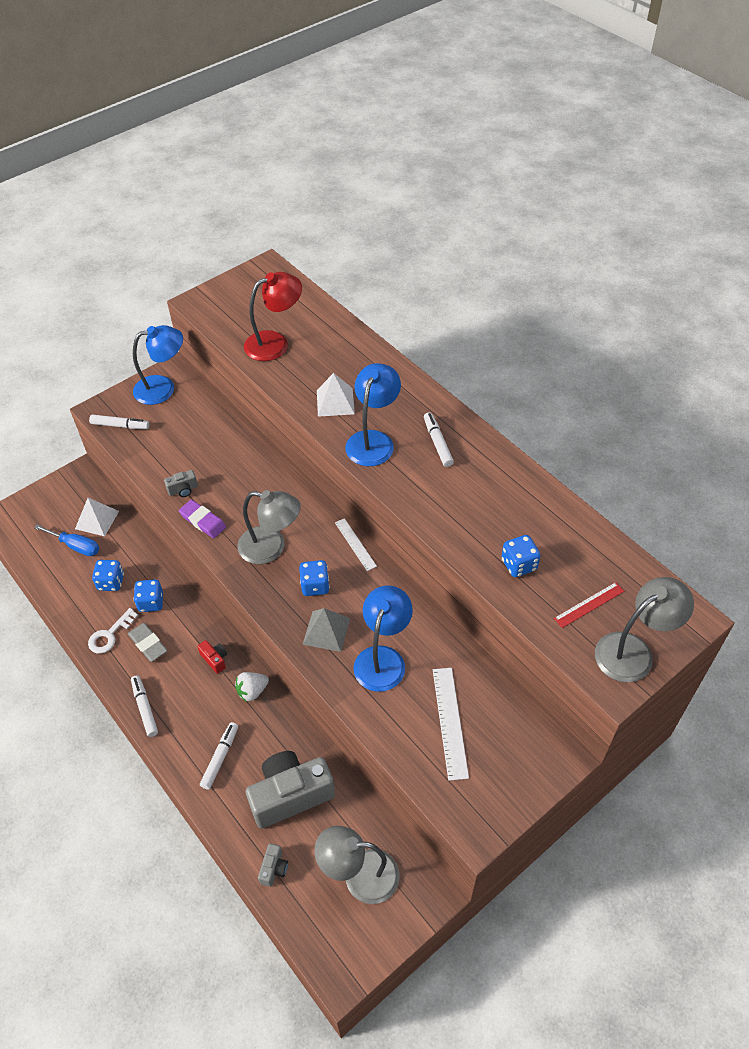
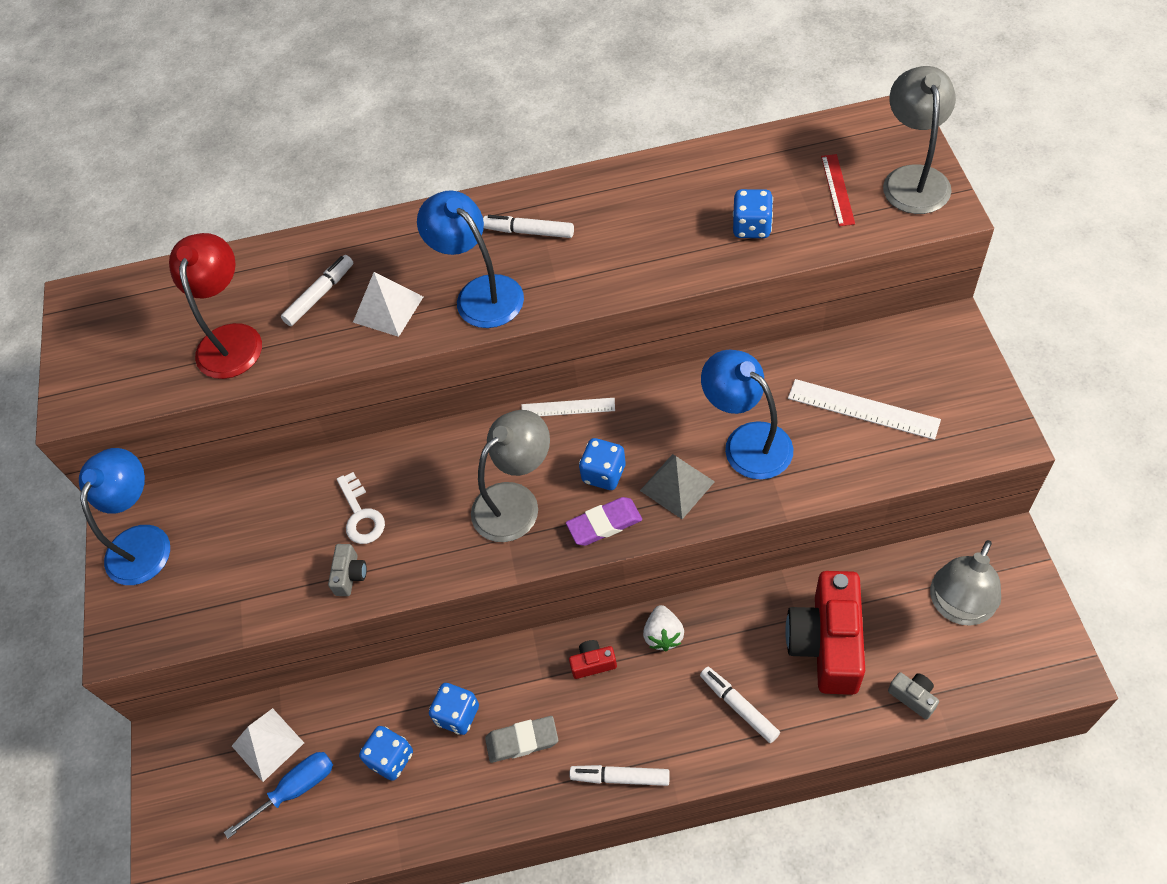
camera: 55 degrees left, 5 degrees up
white key [88,608,138,654] -> white key moved to [337,472,385,544]
white marker [89,415,149,429] -> white marker moved to [281,255,353,326]
purple eraser [179,500,226,538] -> purple eraser moved to [566,497,642,546]
grey camera [246,751,335,829] -> red camera [785,571,865,695]

